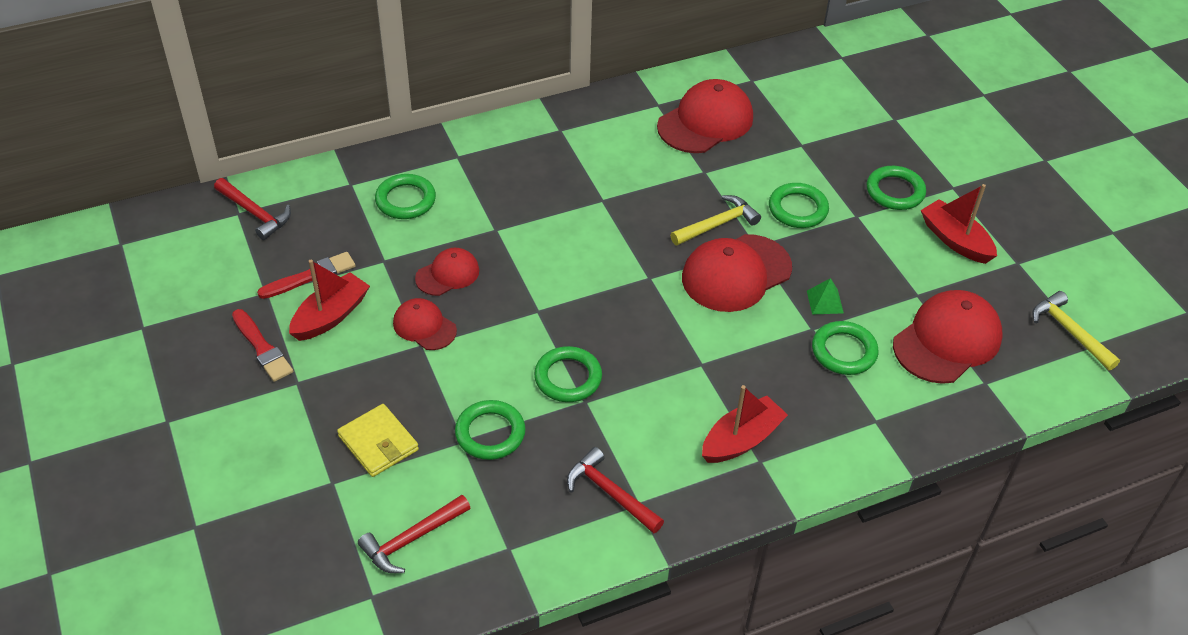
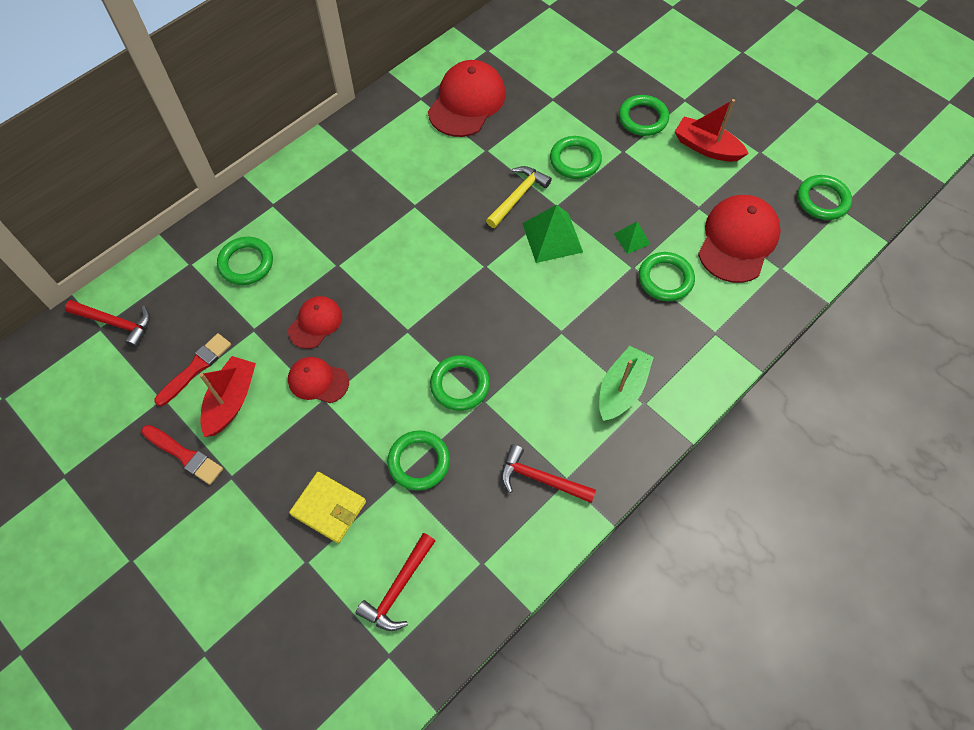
camera: 20 degrees left, 15 degrees up
red cap [682,234,792,312] -> green pyramid [522,205,583,263]
red boat [702,385,788,463] -> green boat [599,346,654,421]
yellow hammer [1032,291,1120,371] -> green ring [797,175,852,220]

